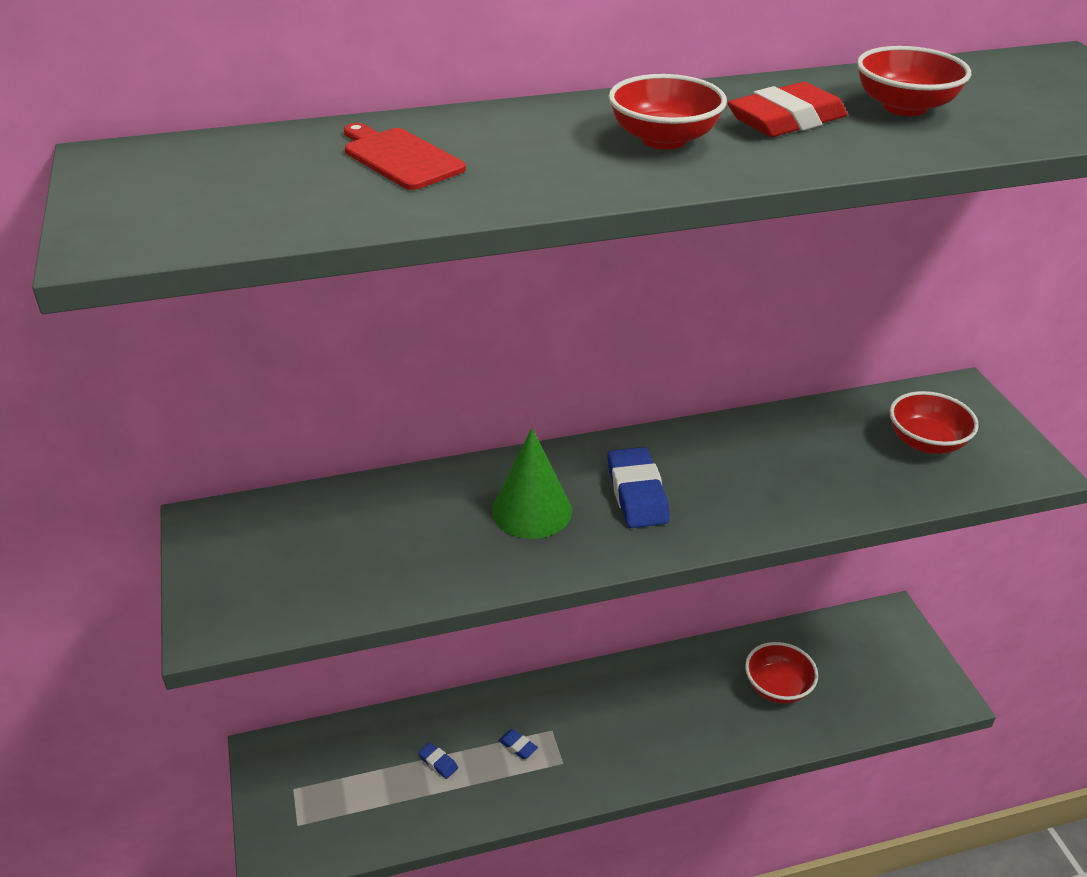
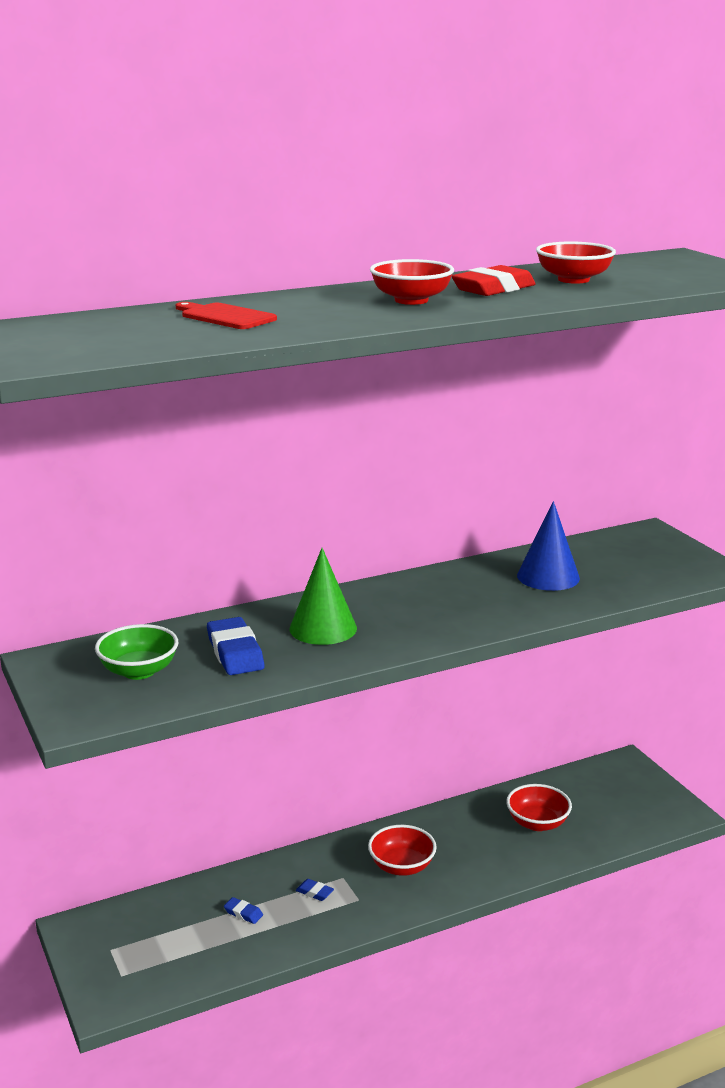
camera: 10 degrees left, 15 degrees down
blue eraser [607,447,670,528] -> blue eraser moved to [207,617,264,675]
red bowl [889,391,979,454] -> red bowl moved to [368,825,437,876]
none -> green bowl [95,624,178,680]
none -> blue cone [517,501,580,591]

